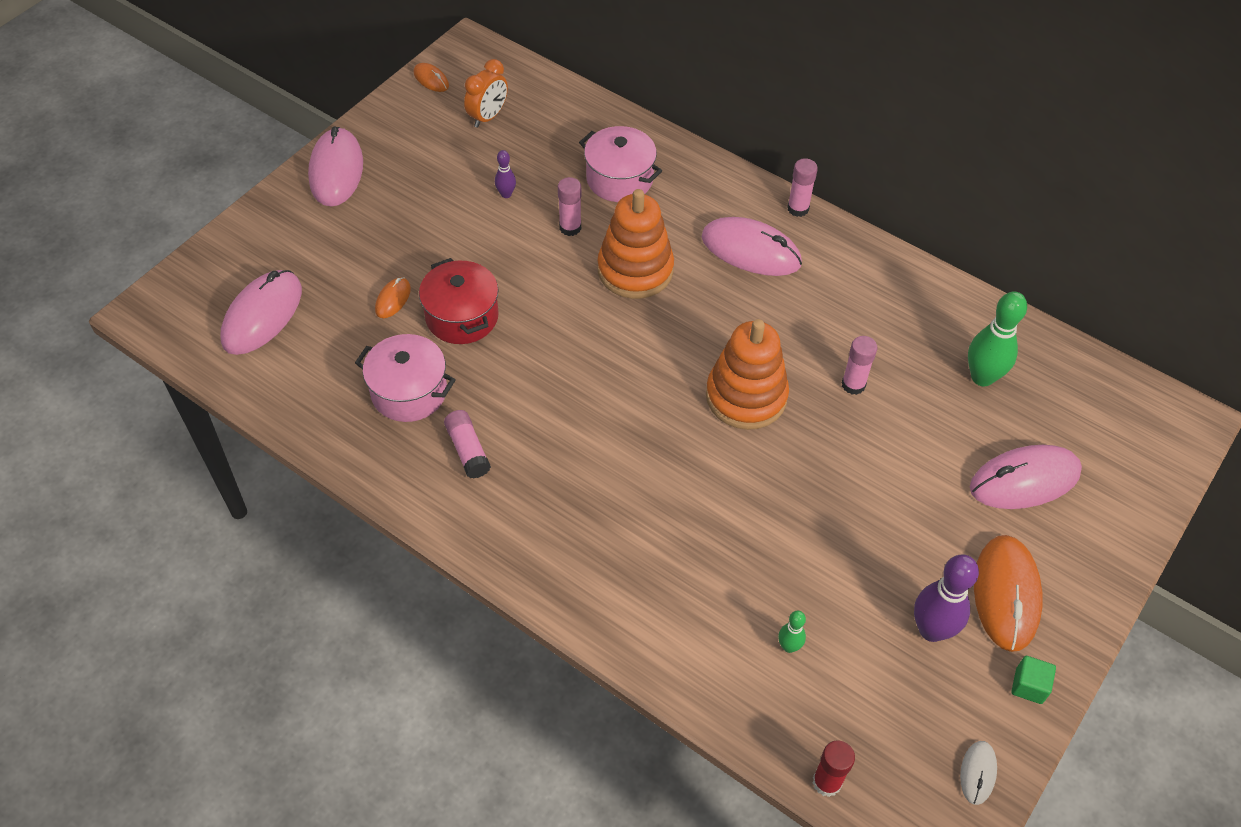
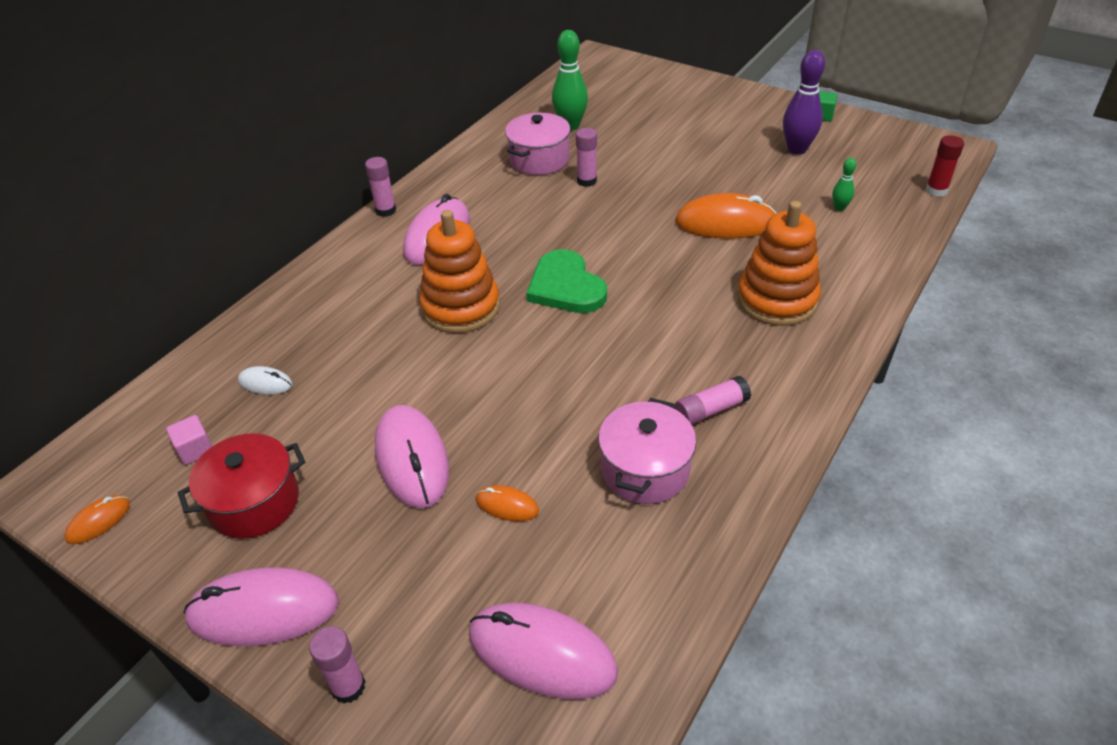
camera: 90 degrees left, 10 degrees down
red pot [419,258,499,344] -> red pot moved to [178,433,305,539]
orange clock [464,59,508,128] -> pink cube [166,415,212,465]
purple bowling pin [495,150,516,198] -> none
pink glue stick [558,177,581,236] -> pink glue stick moved to [309,626,366,704]
pink pot [579,126,662,202] -> pink pot moved to [505,113,571,175]
orange stacking toy [706,319,789,430] -> orange stacking toy moved to [737,201,821,326]
white mouse [960,741,997,805] -> white mouse moved to [238,366,293,395]
pink mouse [970,445,1082,509] -> pink mouse moved to [375,405,449,508]
orange mouse [974,535,1043,652] -> orange mouse moved to [675,193,777,239]
none -> green heart [526,249,607,313]

